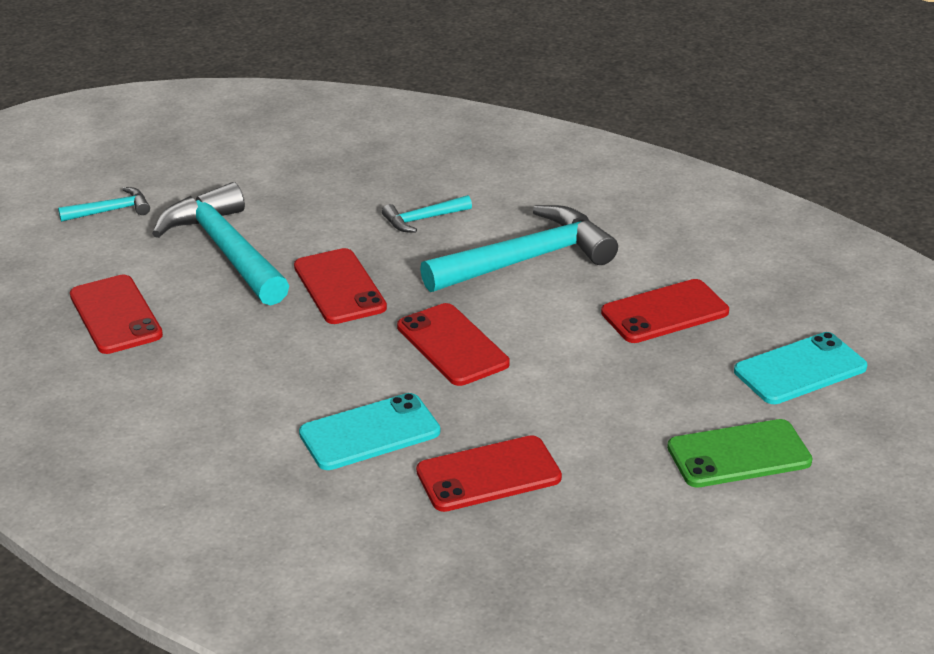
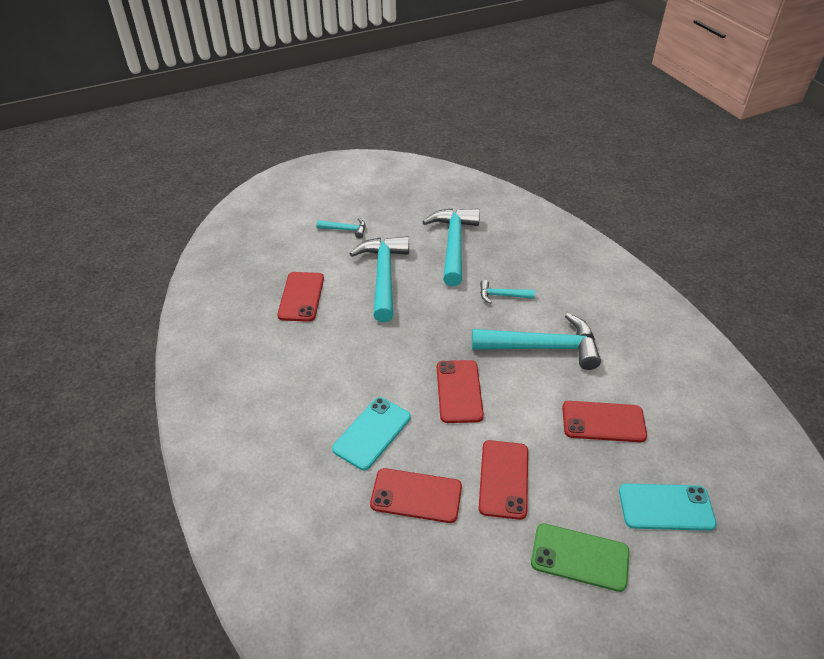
camera: 30 degrees right, 10 degrees up
red phone [294,248,387,324] -> red phone moved to [478,440,528,520]
turquoise phone [299,393,440,470] -> turquoise phone turned 60 degrees counterclockwise [332,397,411,470]
none -> turquoise hammer [422,208,480,286]

